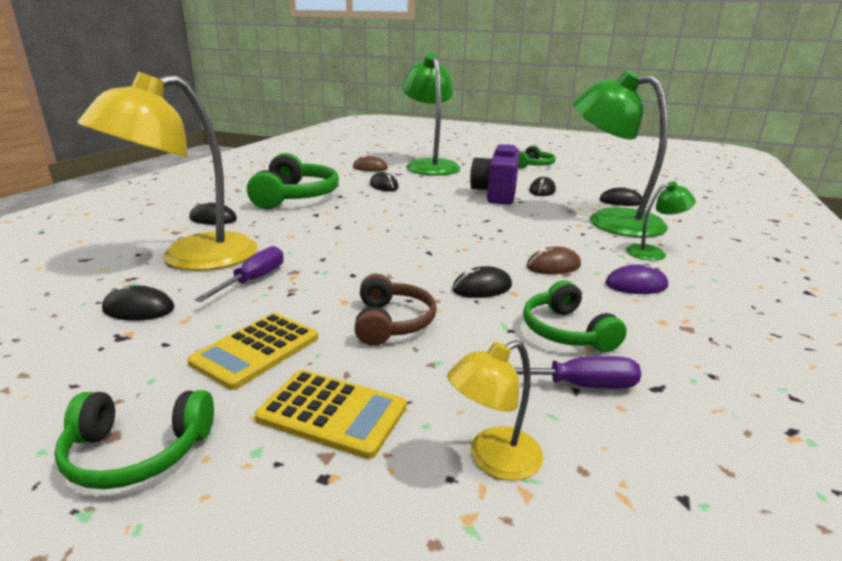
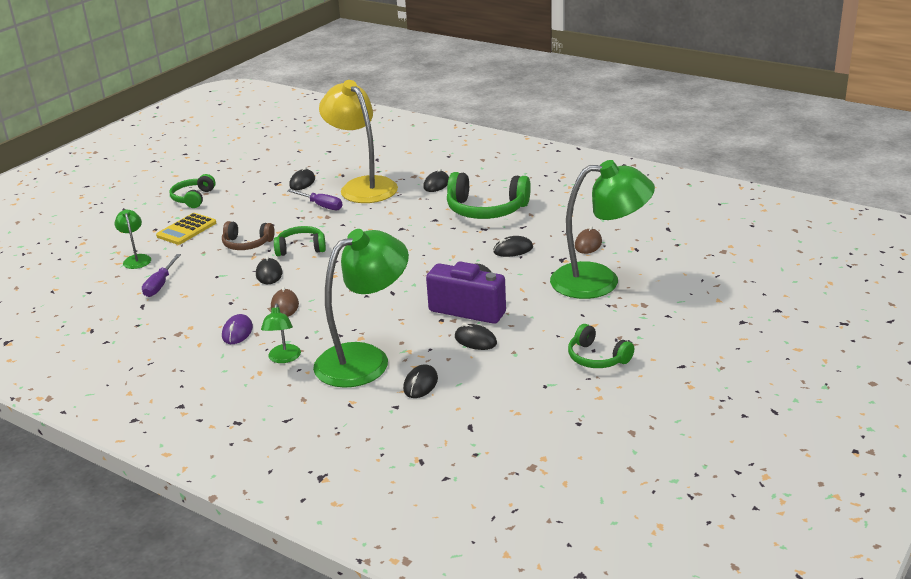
camera: 105 degrees right, 5 degrees up
yellow calculator [187,313,318,390] -> none
yellow lamp [447,340,543,481] -> green lamp [114,210,151,269]
green headphones [523,280,627,352] -> green headphones moved to [274,226,326,256]

